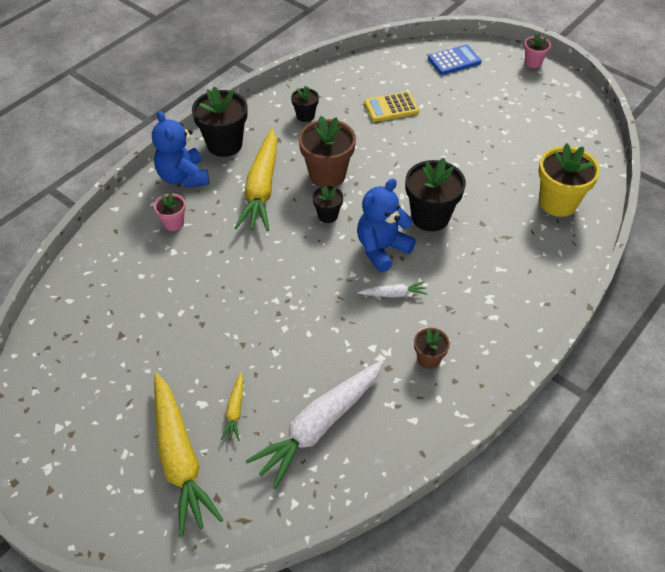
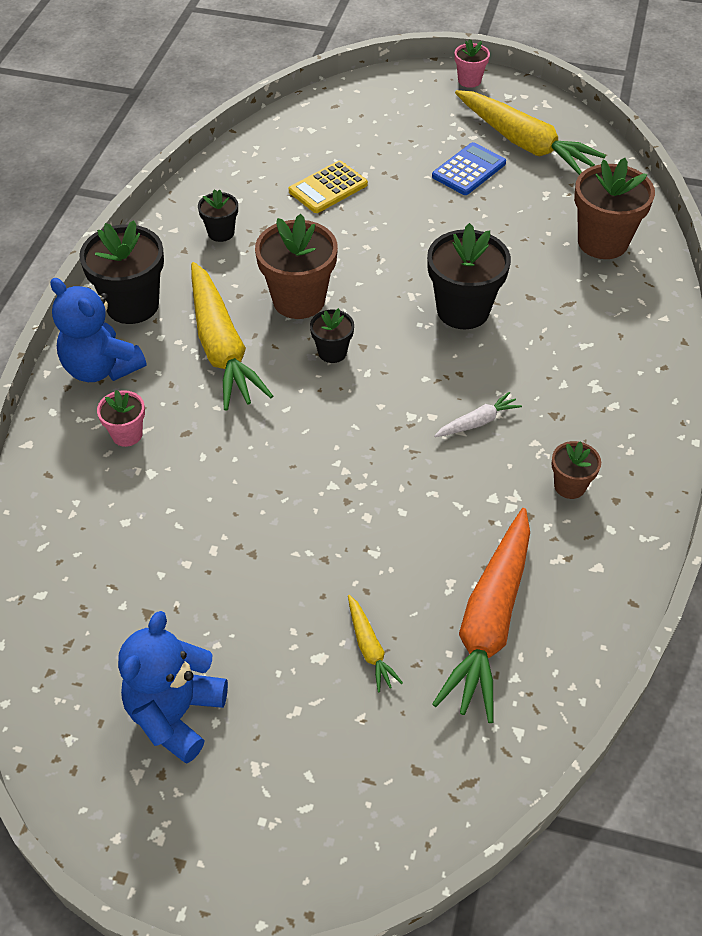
camera: 25 degrees left, 0 degrees up
yellow carrot [154,373,224,537] -> yellow carrot moved to [455,90,606,175]
white carrot [246,360,384,489] -> orange carrot [432,508,530,723]
blue teddy bear [357,178,416,273] -> blue teddy bear moved to [118,611,228,763]
blue calculator [428,44,481,75] -> blue calculator moved to [432,142,506,195]
yellow flower pot [538,143,600,217] -> brown flower pot [574,158,655,259]

